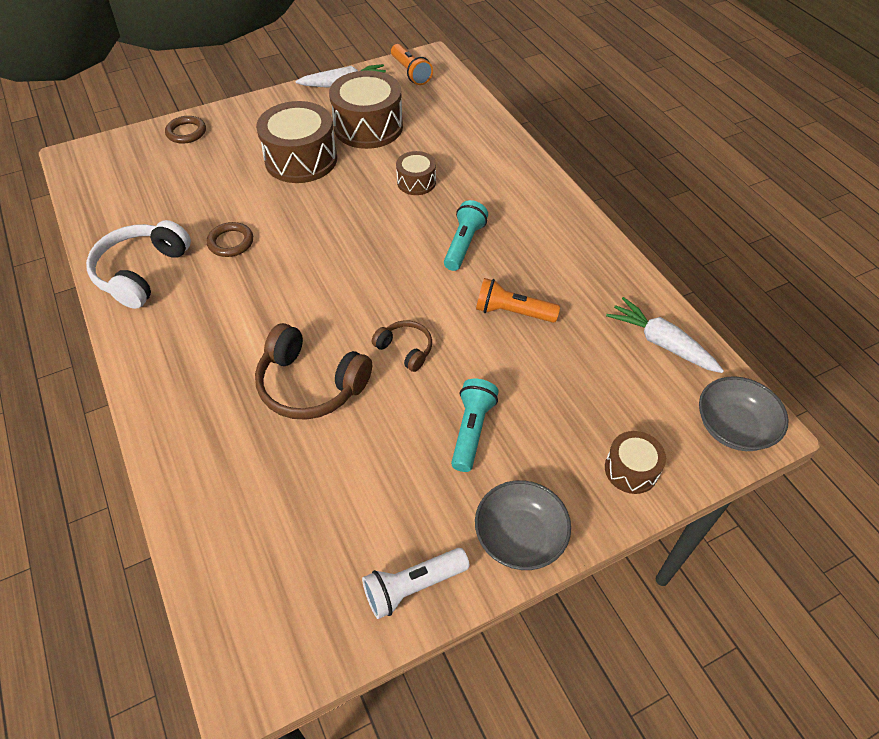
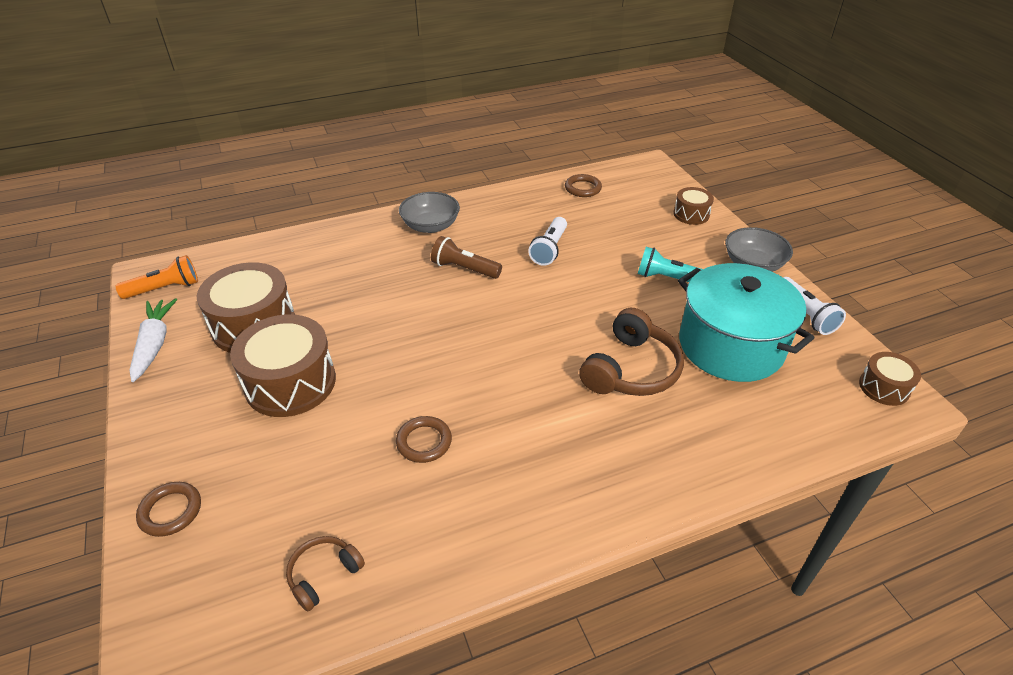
camera: 85 degrees left, 10 degrees down
white headphones [86,220,191,309] -> none
brown headphones [372,320,432,372] -> brown headphones moved to [286,536,365,612]
brown drum [396,151,436,195] -> brown drum moved to [859,352,921,406]
turquoise flashlight [444,200,488,271] -> brown flashlight [431,236,502,279]
orange flashlight [476,278,560,323] -> white flashlight [528,217,567,266]
white carrot [606,297,724,373] -> brown ring [565,174,602,197]
grey bowl [699,376,789,451] -> grey bowl moved to [399,192,460,233]
none -> turquoise pot [678,263,814,382]

